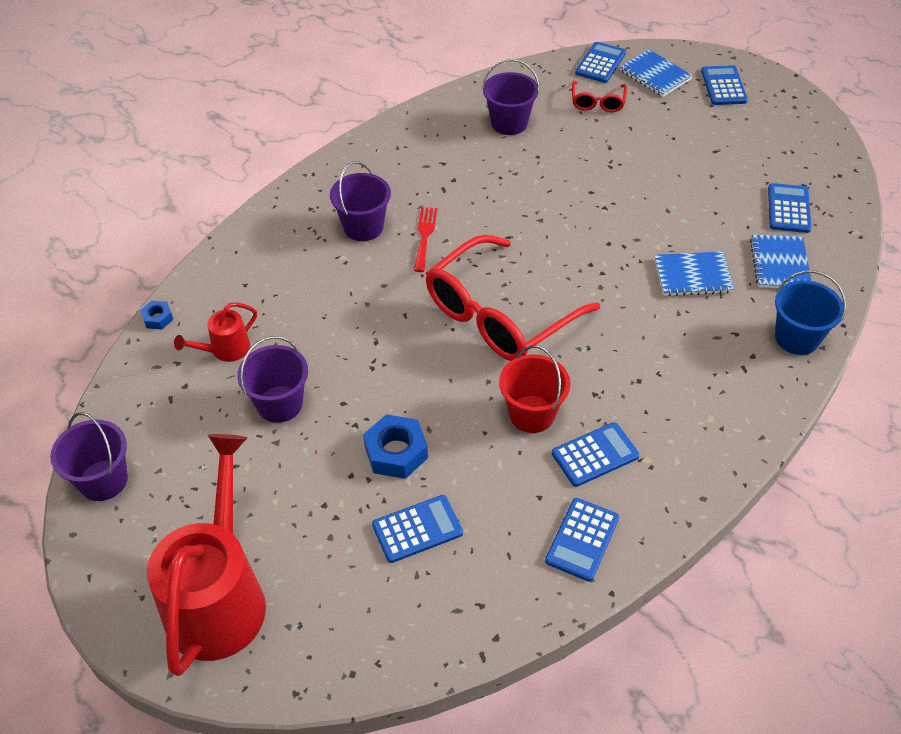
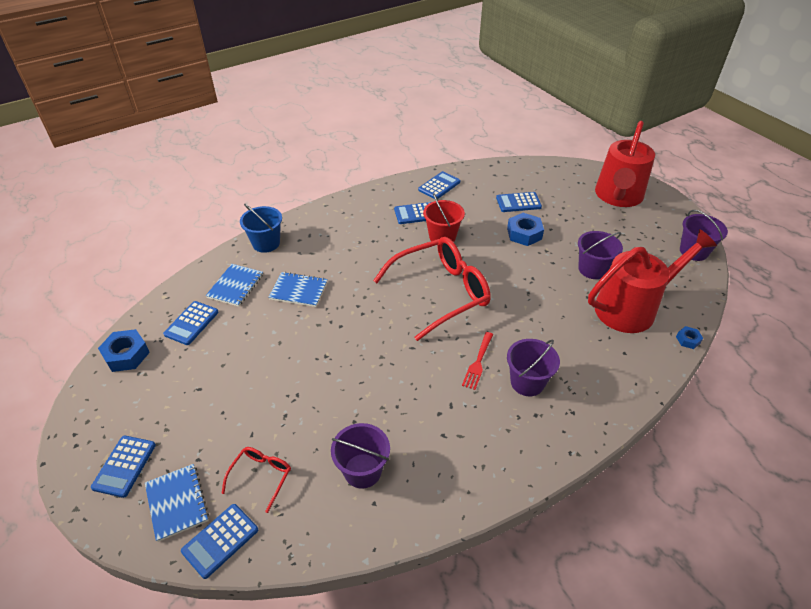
camera: 165 degrees left, 5 degrees down
red watering can [174,303,257,362] -> red watering can [588,229,717,333], size x2.21
none -> blue nut [98,329,150,372]

